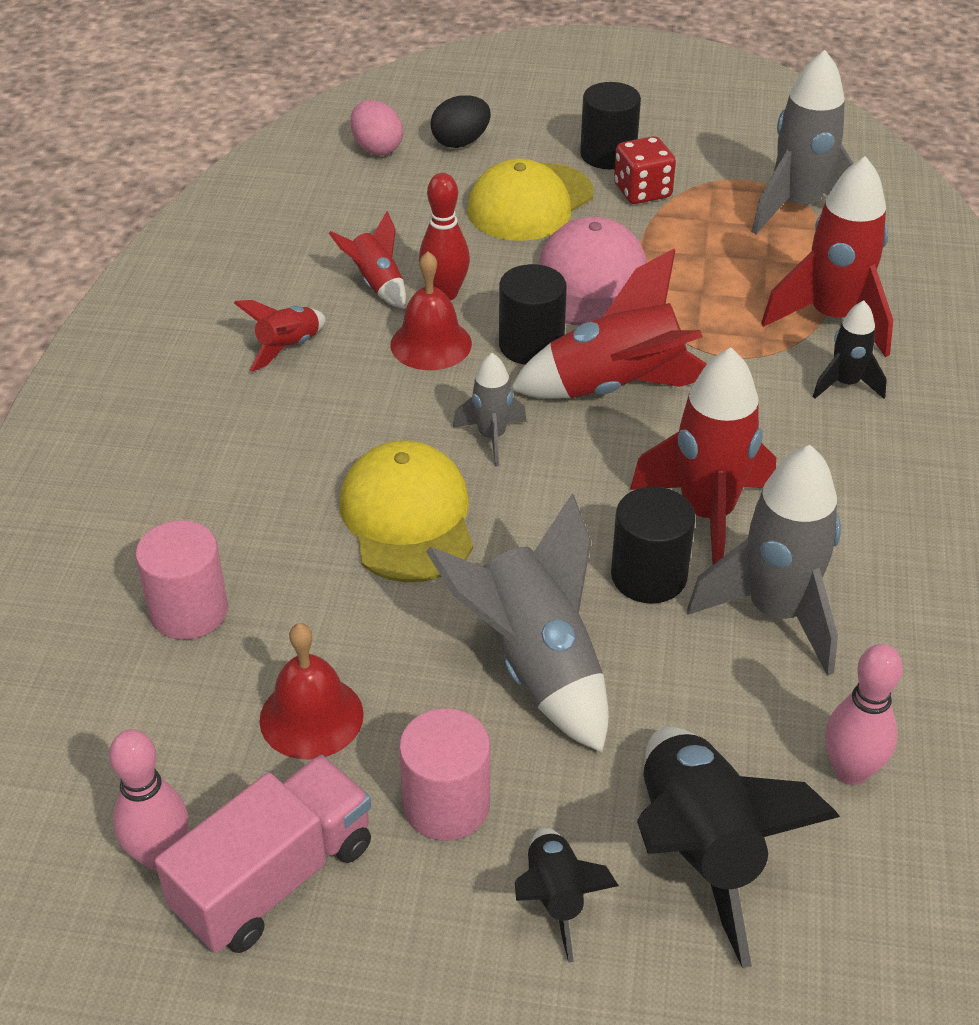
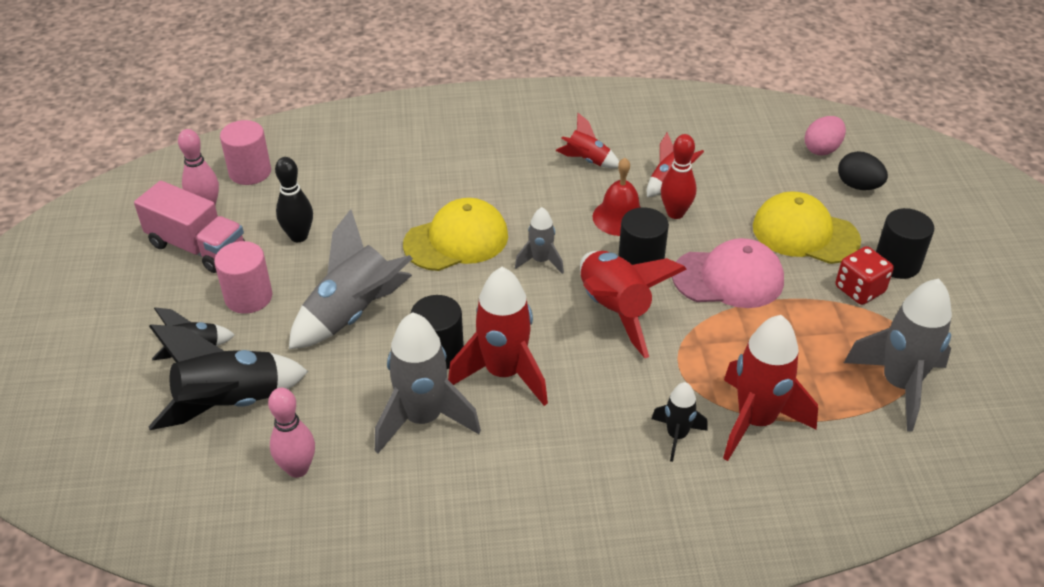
camera: 75 degrees right, 0 degrees up
pink cylinder [135,520,228,640] -> pink cylinder moved to [220,120,271,185]
red bell [260,623,364,759] -> black bowling pin [275,157,313,242]

